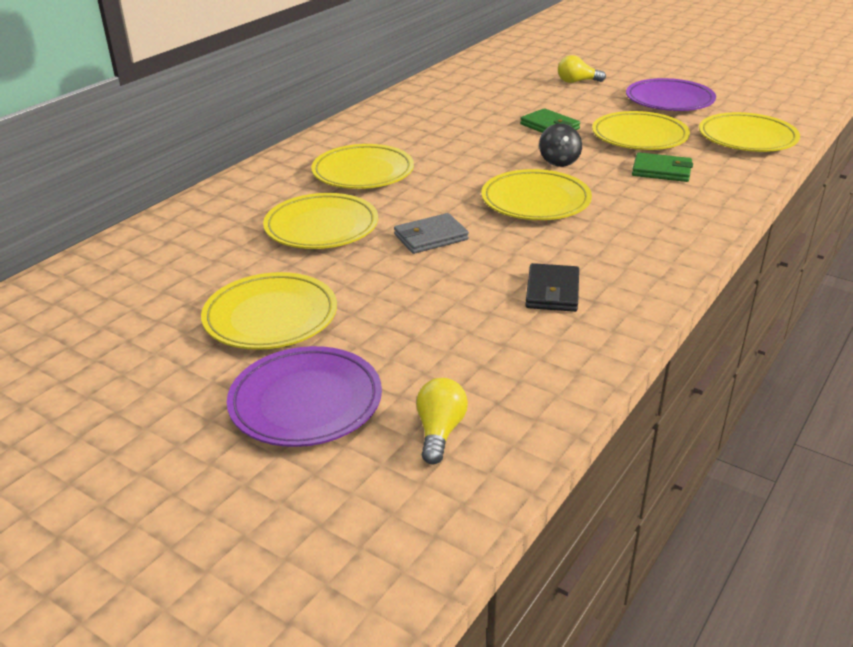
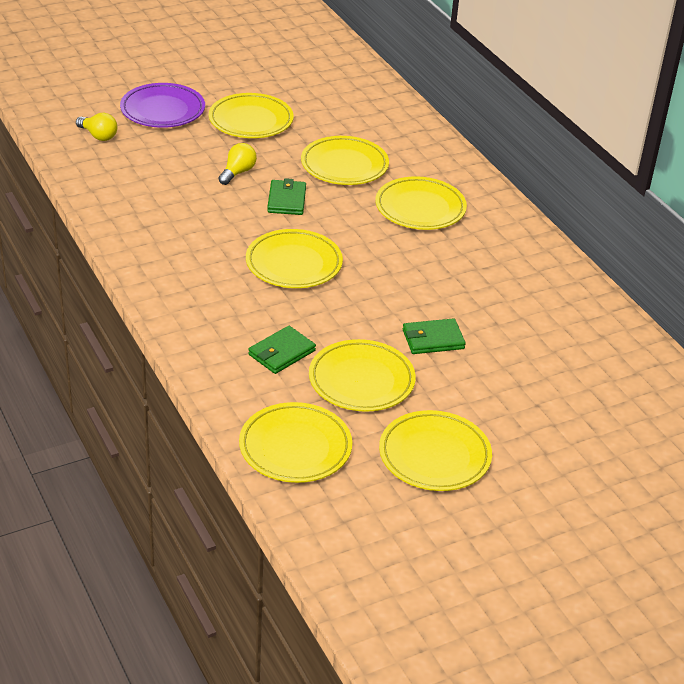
camera: 115 degrees right, 5 degrees up
grey wallet [394,213,469,254] -> green wallet [267,178,306,215]
black wallet [525,263,579,312] -> none
black spinning top [539,123,582,167] -> none
yellow light bulb [558,55,606,83] -> yellow light bulb moved to [219,143,257,185]
purple plate [626,78,716,111] -> yellow plate [379,410,492,491]

